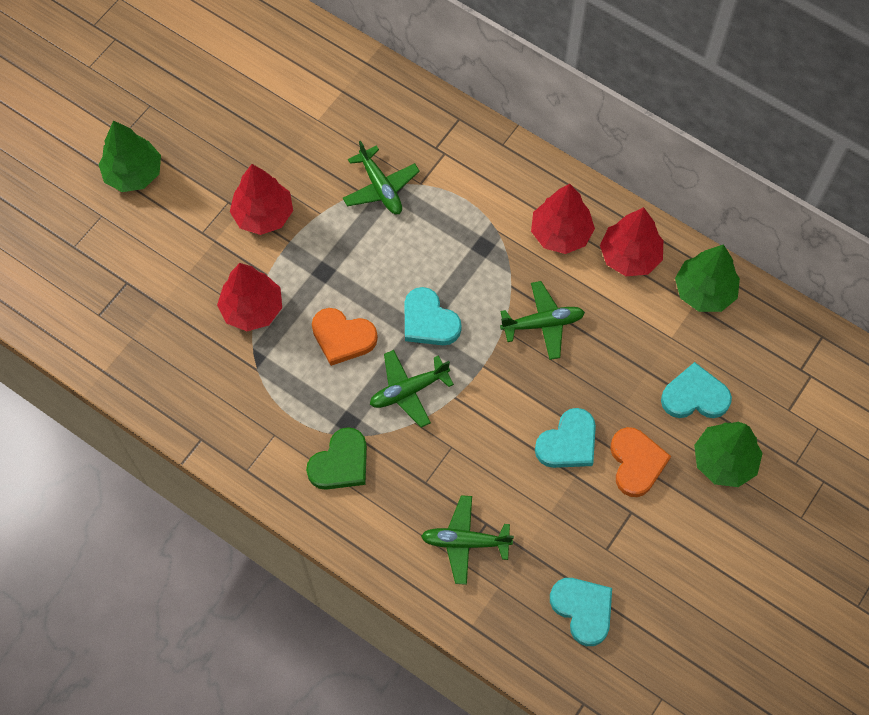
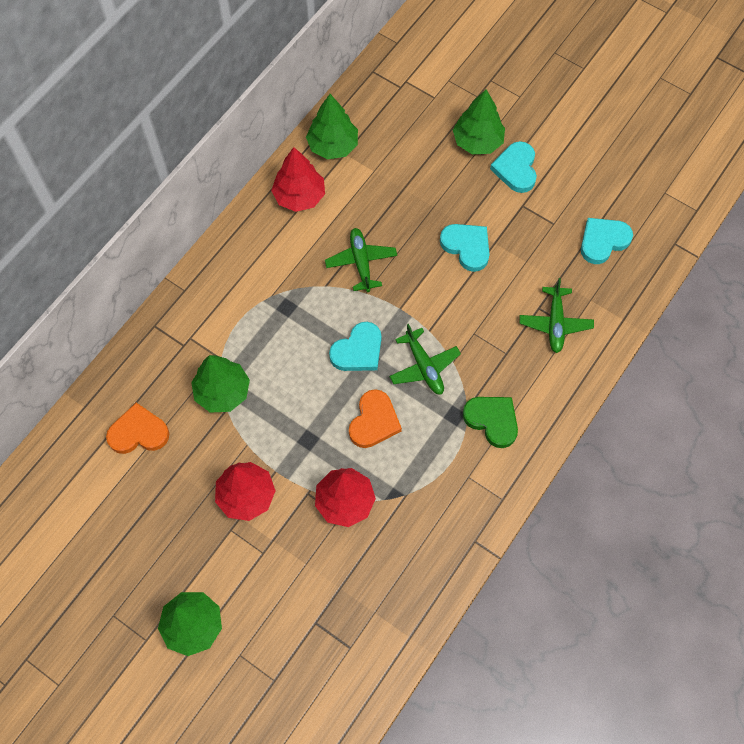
camera: 90 degrees left, 0 degrees up
green plane [343,141,420,214] -> green tree [191,355,250,413]
red tree [531,184,595,254] -> none
orange heart [610,427,671,497] -> orange heart moved to [106,403,169,454]
turquoise heart [661,362,732,418] -> turquoise heart moved to [490,141,537,193]

